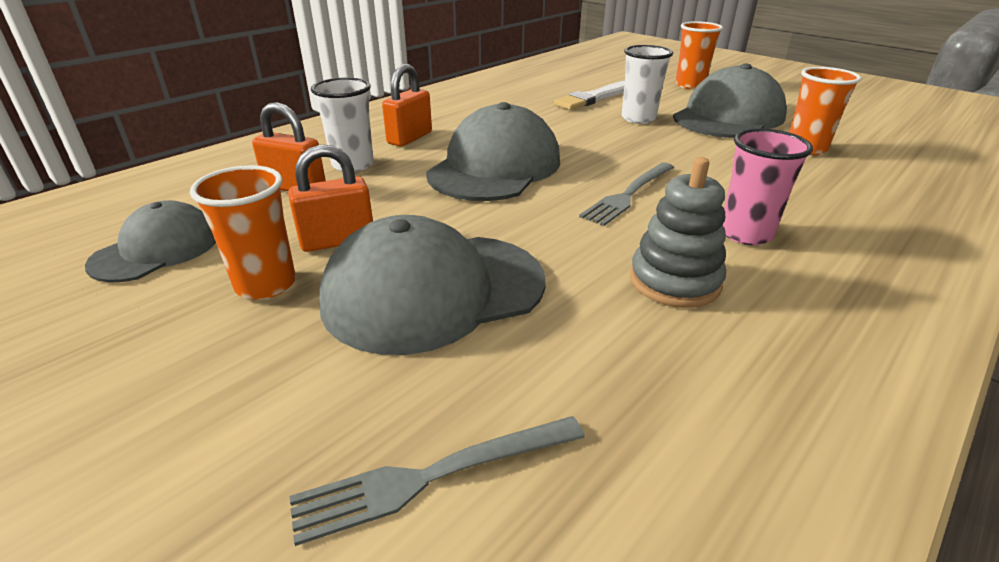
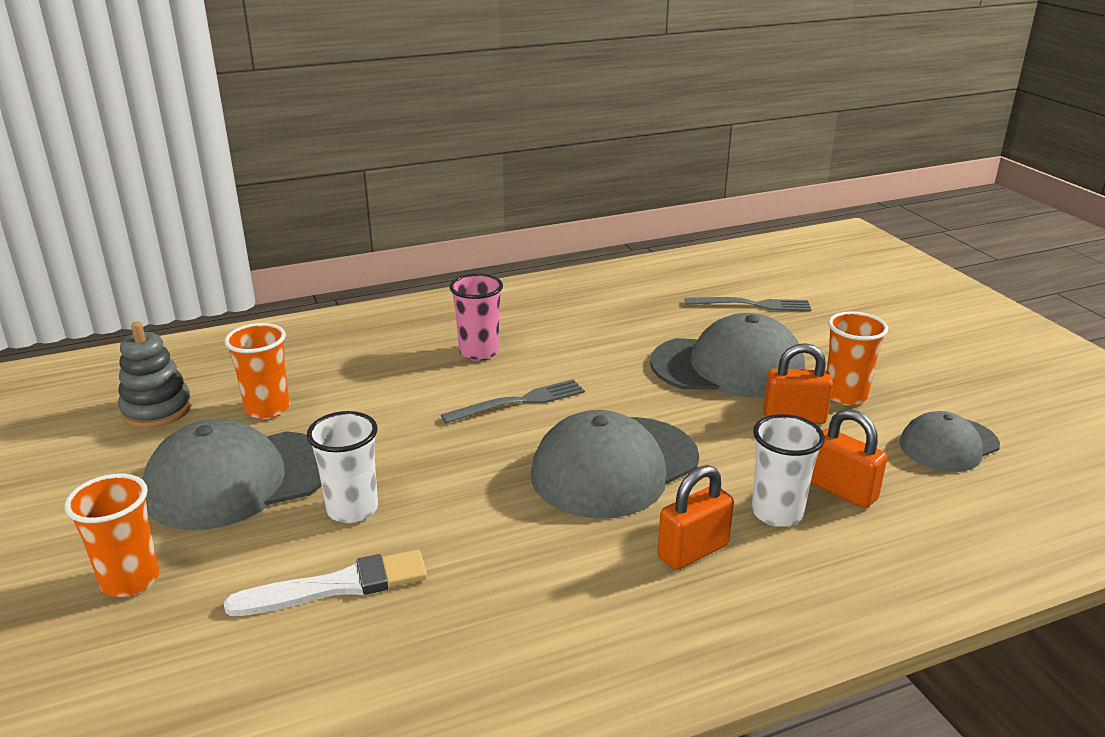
camera: 155 degrees left, 5 degrees down
grey stacking toy [630,157,726,308] -> grey stacking toy moved to [118,321,192,428]

